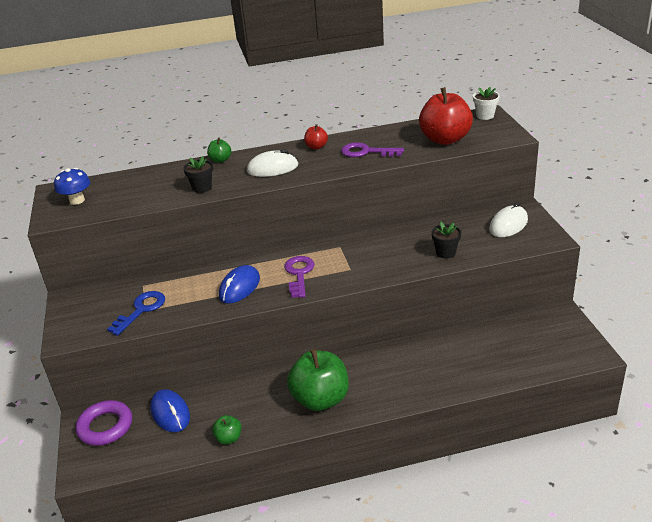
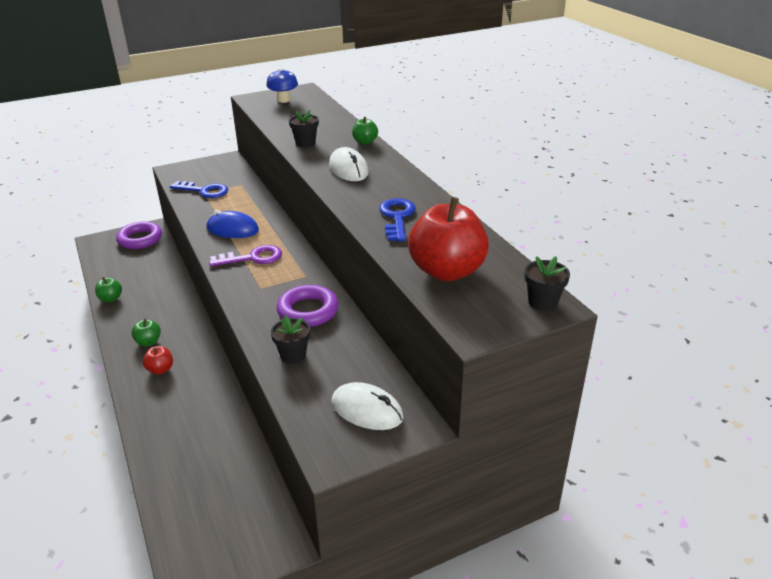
camera: 75 degrees right, 0 degrees up
blue mouse [150,389,190,432] -> none
green apple [287,349,349,411] -> green apple [132,318,161,346], size x0.46
red apple [304,124,328,150] -> red apple moved to [143,346,173,375]
purple key [341,142,404,157] -> blue key [379,198,416,242]
white flower pot [473,87,500,120] -> black flower pot [524,256,570,311]
none -> purple ring [277,285,339,327]

